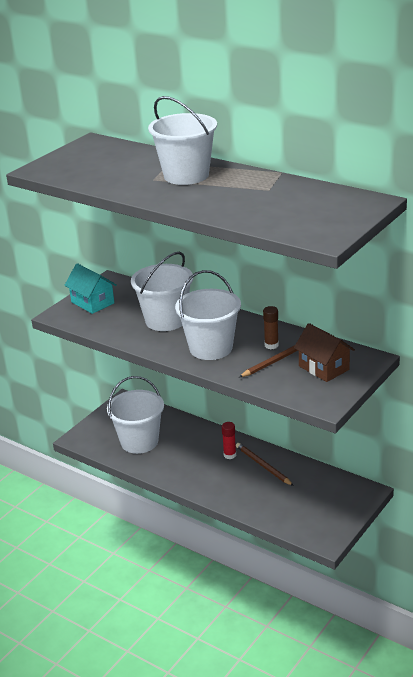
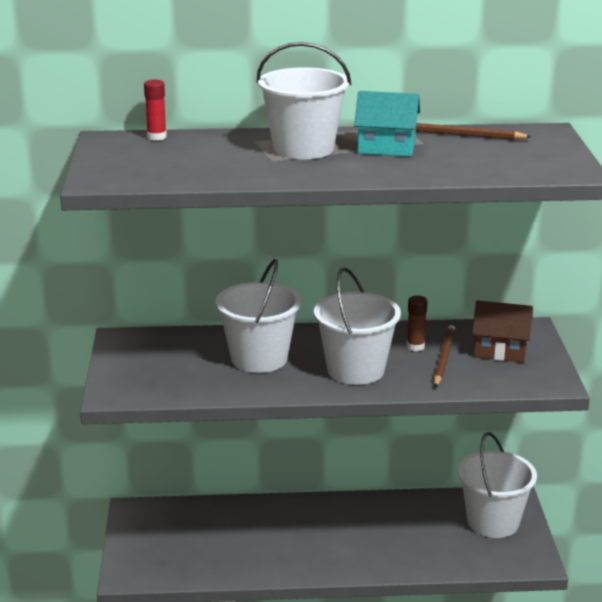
camera: 40 degrees left, 5 degrees down
turquoise house [64,263,117,314] -> turquoise house moved to [354,91,420,157]
white bucket [107,376,164,454] -> white bucket moved to [458,432,537,538]
red glue stick [222,422,236,459] -> red glue stick moved to [144,80,167,141]
brown pencil [236,443,294,486] -> brown pencil moved to [416,123,531,140]

